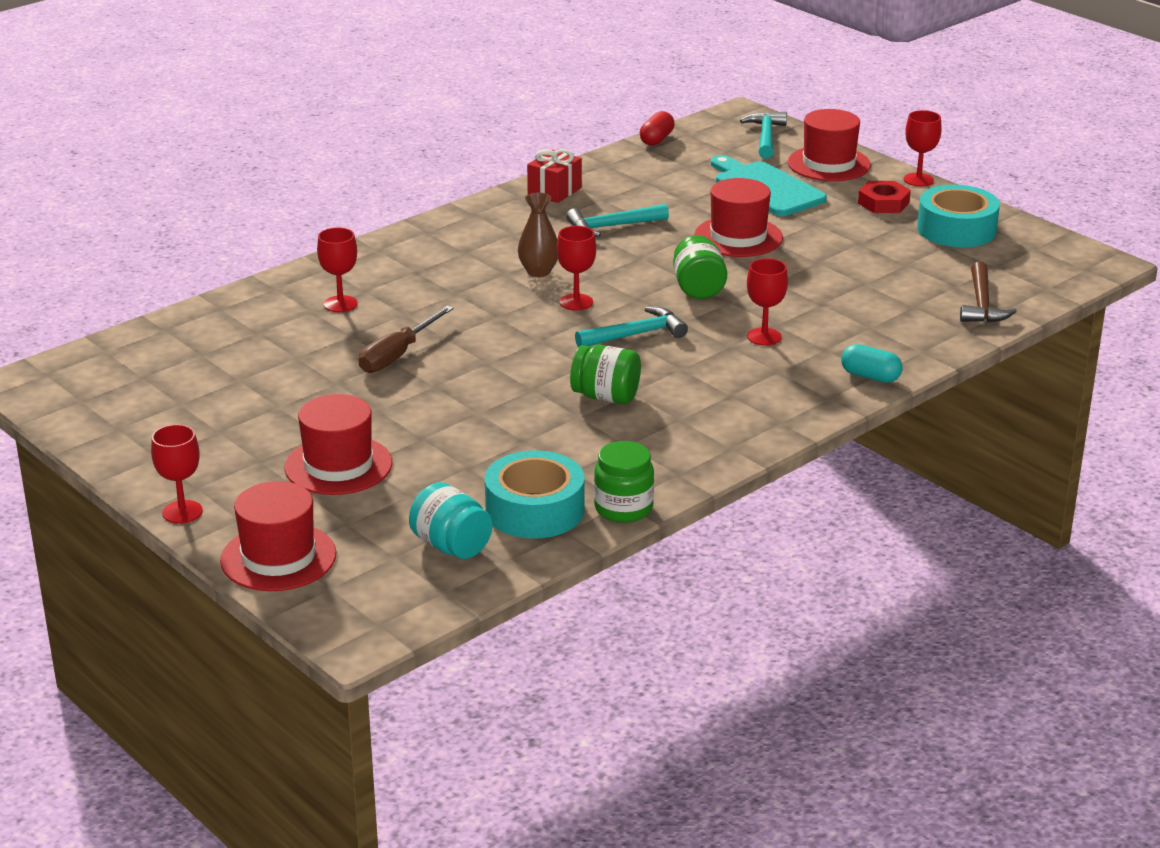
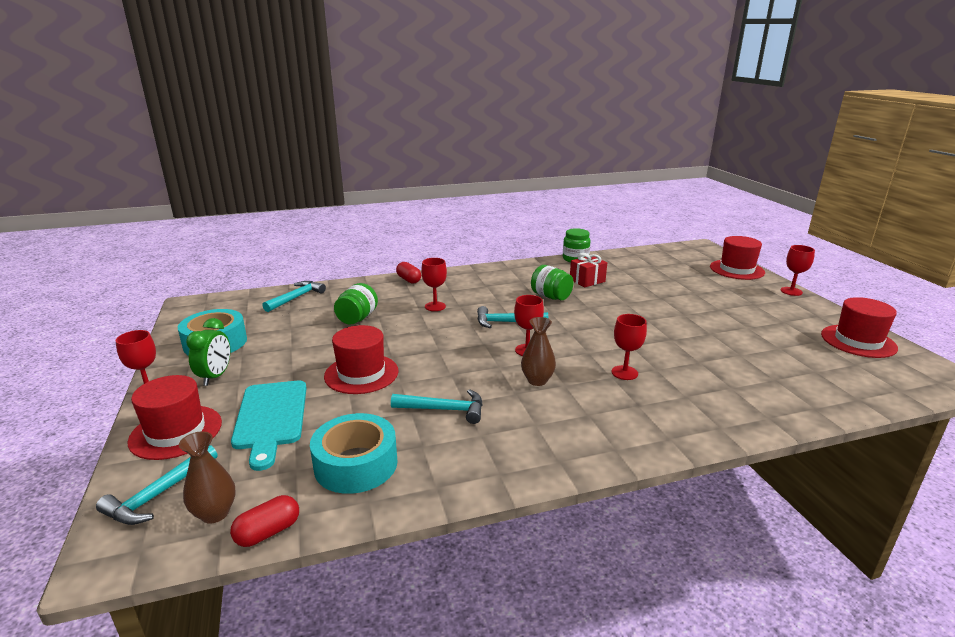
camera: 155 degrees left, 5 degrees down
red hat [284,394,392,495] -> red hat moved to [821,297,898,358]
red goblet [317,227,358,312] -> red goblet moved to [612,314,647,380]
brown screwdriver [359,306,454,373] -> none
turquoise jar [409,482,493,559] -> none
turquoise tape [485,450,585,539] -> turquoise tape moved to [310,413,398,494]
red gift [527,149,582,203] -> red gift moved to [570,253,607,287]
green jar [673,235,727,299] -> green jar moved to [334,283,378,325]
turquoise capsule [841,344,903,383] -> red capsule [396,262,421,284]
red nut [858,181,911,213] -> green clock [186,318,230,386]
brown hammer [960,262,1017,323] -> turquoise hammer [262,281,326,312]
none -> brown vase [179,431,236,524]

